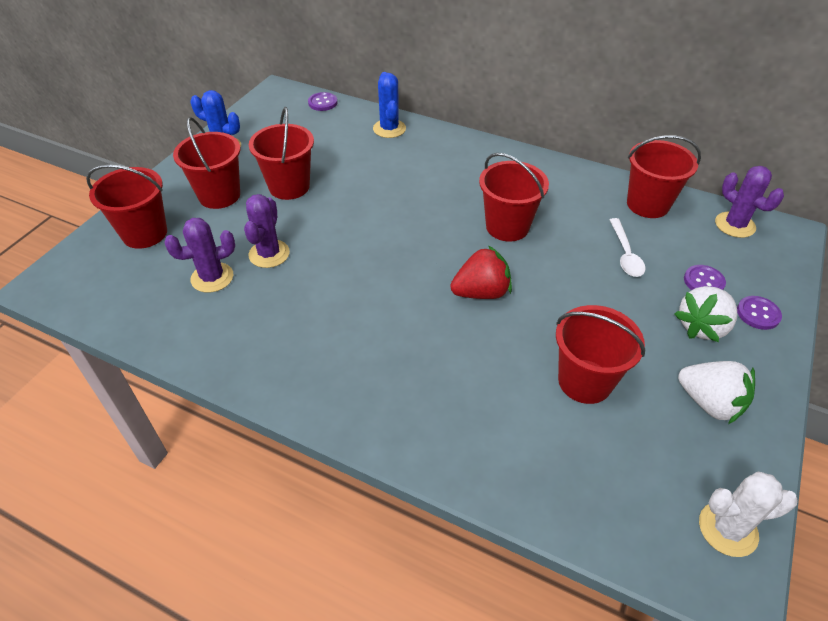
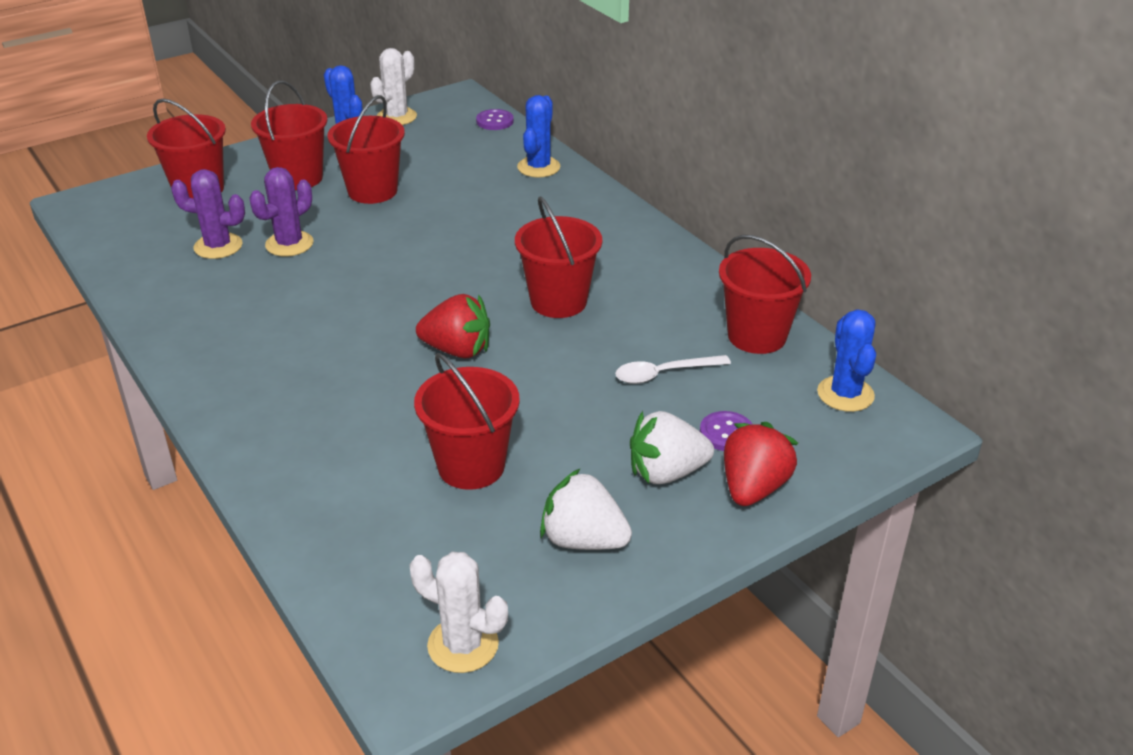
camera: 30 degrees right, 10 degrees down
white spoon [610,218,646,277] -> white spoon turned 45 degrees clockwise [615,355,731,384]
white strawberry [678,361,755,424] -> white strawberry turned 135 degrees clockwise [540,469,632,550]
purple cactus [715,166,784,238] -> blue cactus [817,309,876,412]
purple button [737,296,782,330] -> red strawberry [724,422,798,506]
none -> white cactus [370,48,417,125]

